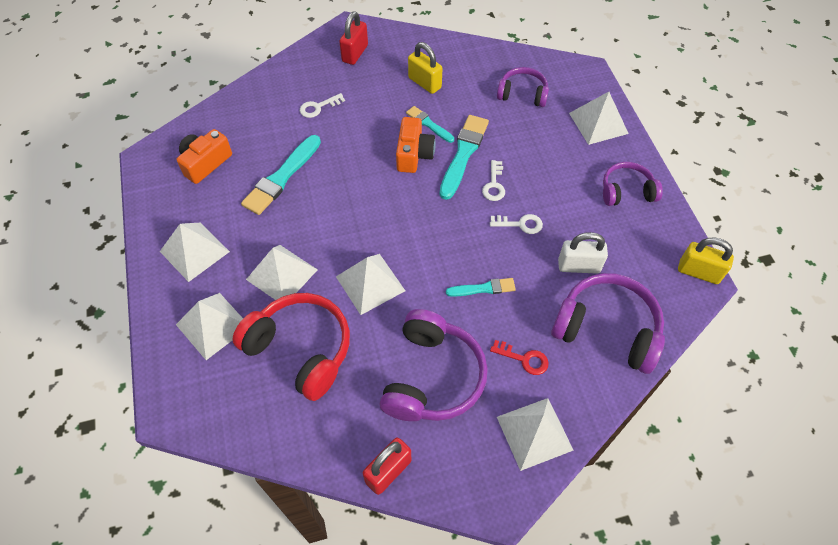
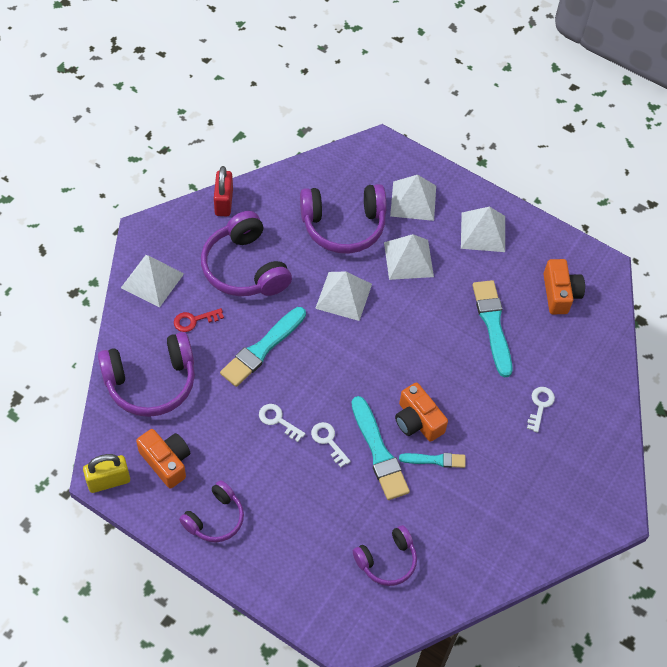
camera: 135 degrees right, 0 degrees up
red headphones [233,293,350,401] -> purple headphones [300,184,387,254]
red padlock [339,11,368,65] -> none
yellow padlock [408,42,442,94] -> none
turquoise brush [446,278,516,297] -> turquoise brush [220,307,306,387], size x1.75
white key [490,214,543,234] -> white key turned 75 degrees clockwise [259,404,306,442]
white padlock [558,232,608,274] -> none
white pyramid [569,92,629,145] -> none
none -> orange camera [136,429,190,489]

